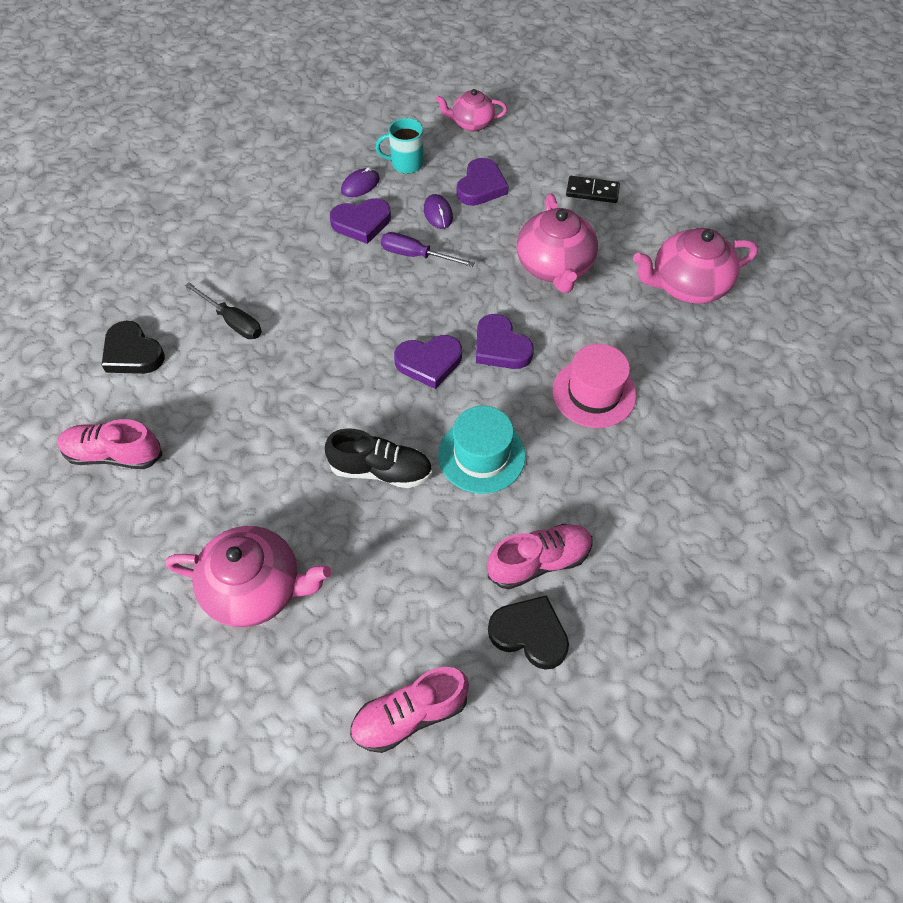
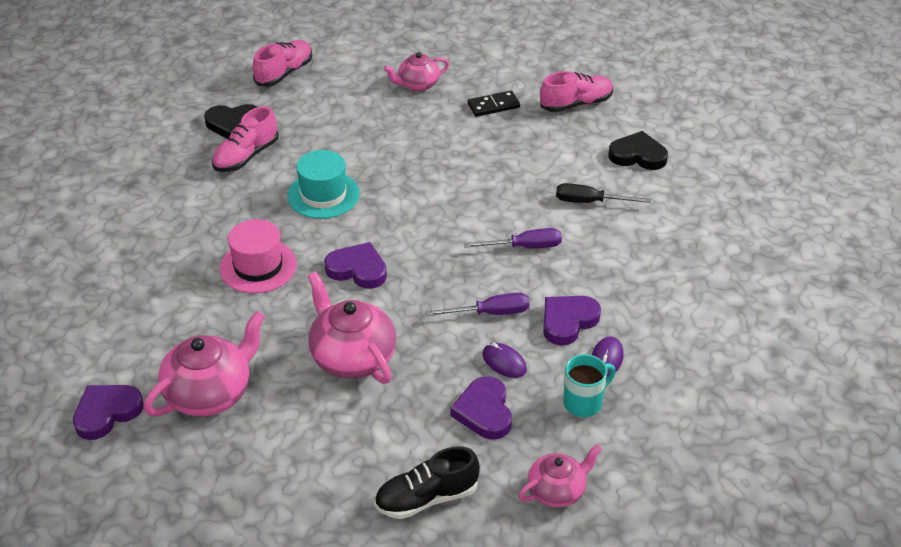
camera: 150 degrees right, 15 degrees down
pink teapot [166,526,331,627] -> pink teapot [384,52,449,91], size x0.61
black shoe [325,428,432,488] -> black shoe moved to [374,446,480,519]
purple heart [394,335,462,389] -> purple heart moved to [73,385,144,440]
black domino [566,176,620,203] -> black domino moved to [468,91,520,117]
none -> purple screwdriver [464,228,562,248]

